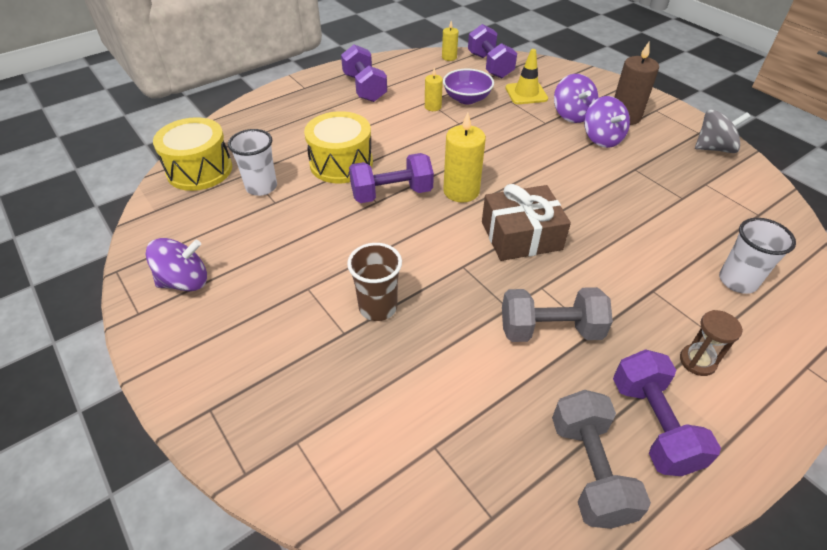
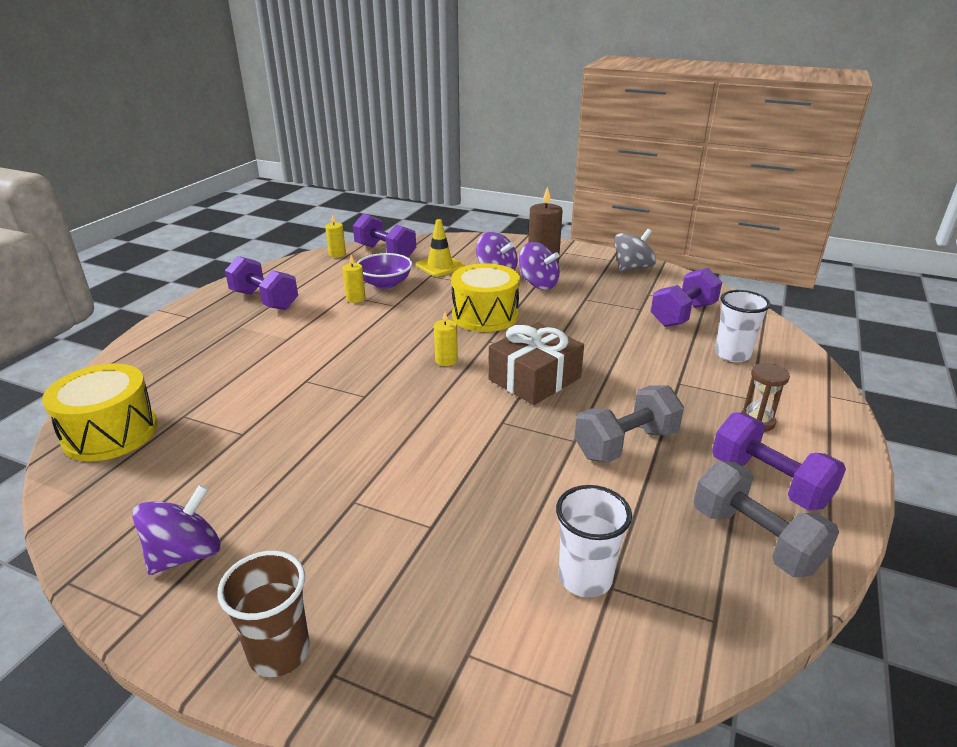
camera: 30 degrees left, 15 degrees down
white cup [228,129,277,196] -> white cup moved to [556,485,632,598]
yellow drum [304,111,373,183] -> yellow drum moved to [451,263,520,332]
brown cup [347,243,402,321] -> brown cup moved to [217,551,310,677]
purple dumbbell [349,153,434,203] -> purple dumbbell moved to [651,268,722,327]
yellow candle [443,112,486,203] -> yellow candle [434,312,458,366], size x0.56

